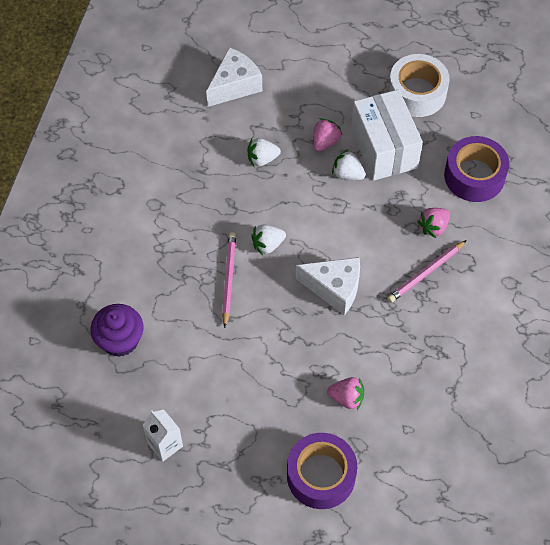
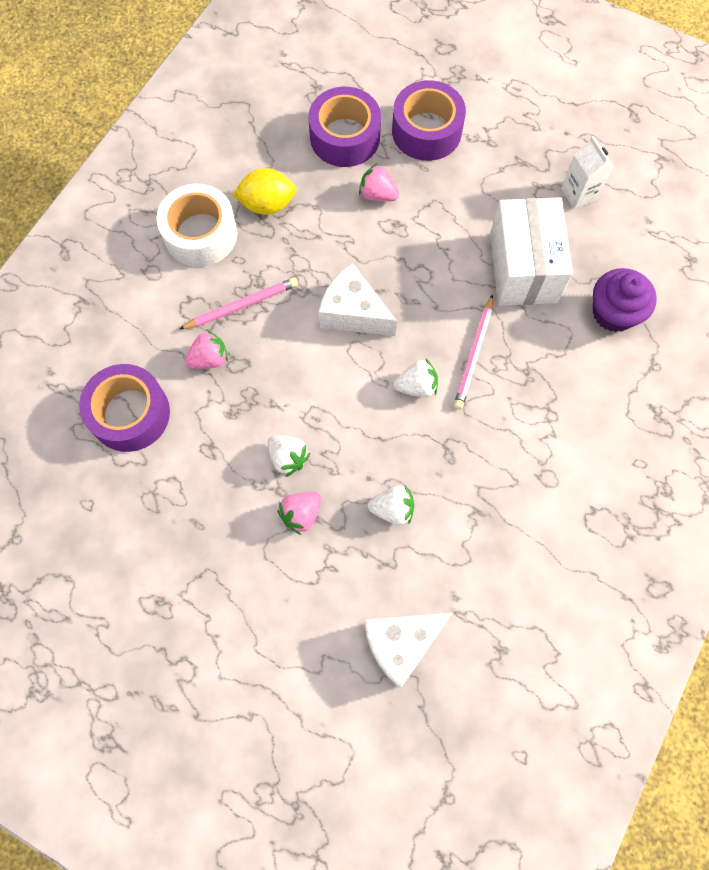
camera: 165 degrees left, 10 degrees up
white box [351,89,423,181] -> white box moved to [490,197,573,306]
white tape [388,54,450,117] -> white tape moved to [156,184,237,267]
none -> yellow lemon [232,168,297,215]
none -> purple tape [308,87,381,167]

